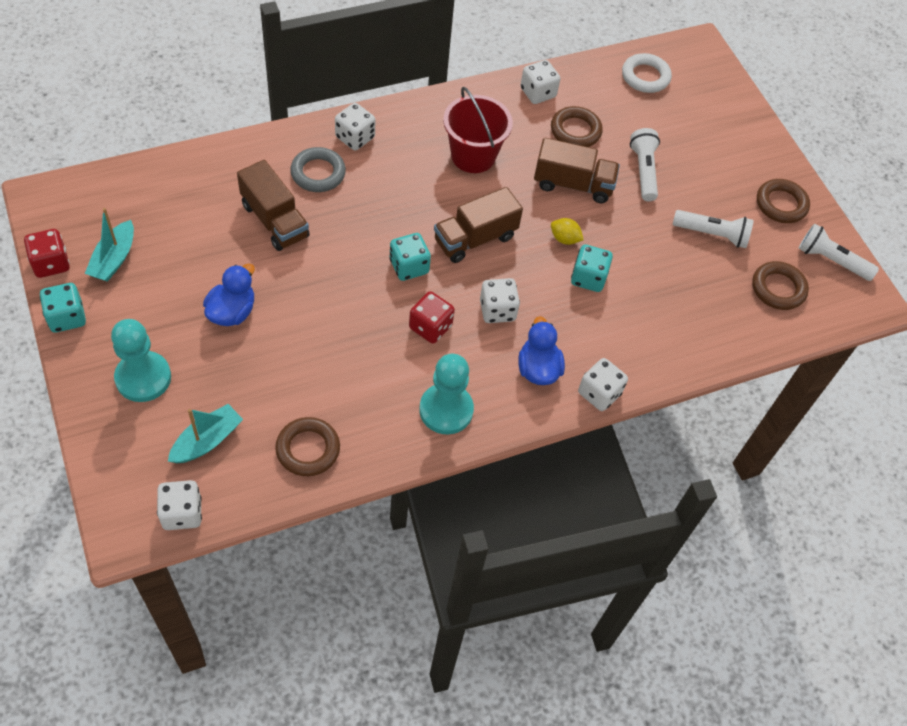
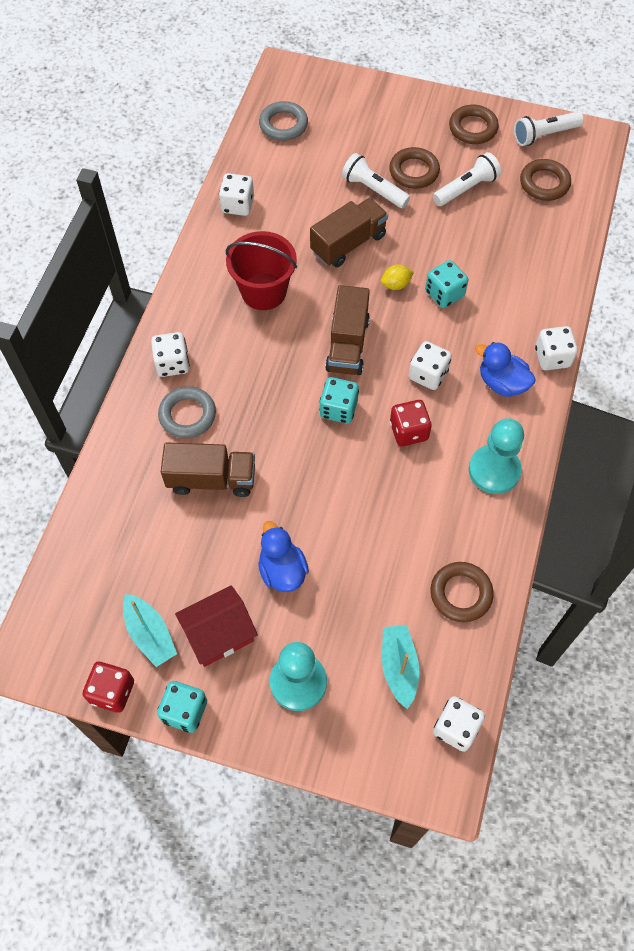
camera: 45 degrees left, 5 degrees up
brown ring [551,106,603,147] -> brown ring moved to [389,147,440,189]
white ring [622,53,672,93] -> grey ring [259,101,308,141]
none -> red house [175,585,258,667]

